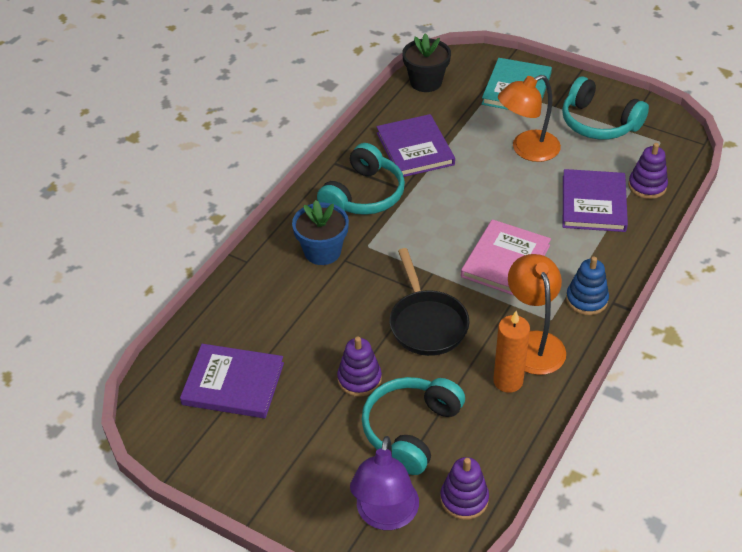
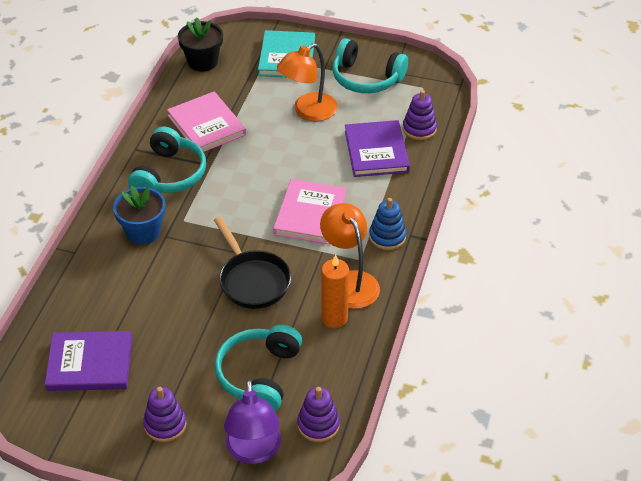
camera: 15 degrees left, 0 degrees up
purple stacking toy [337,337,382,397] -> purple stacking toy moved to [143,387,187,442]
purple book [376,114,455,177] -> pink book [167,92,246,152]

